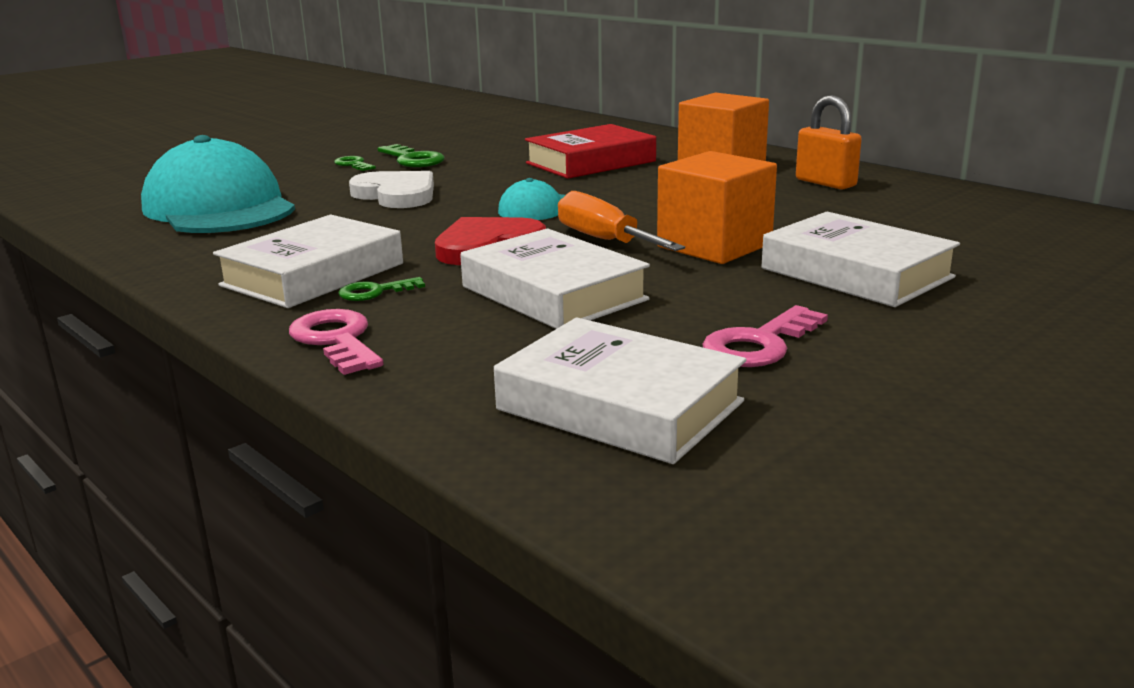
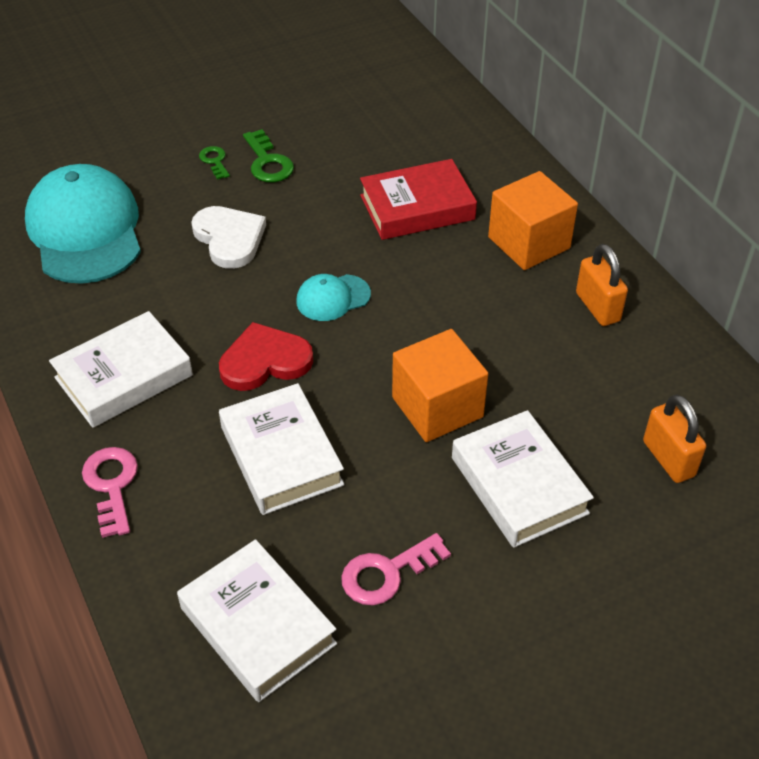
camera: 15 degrees right, 25 degrees up
green key [338,277,425,301] -> none
orange screwdriver [558,191,685,251] -> none
none -> orange padlock [643,395,706,483]

